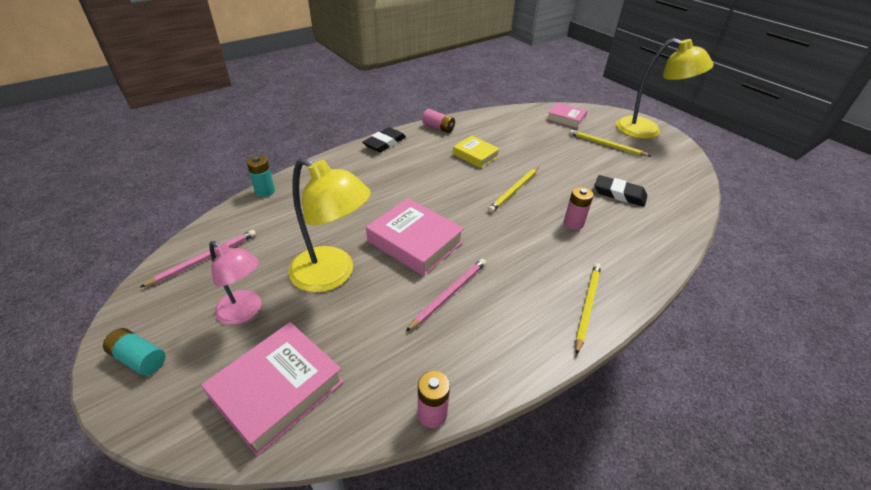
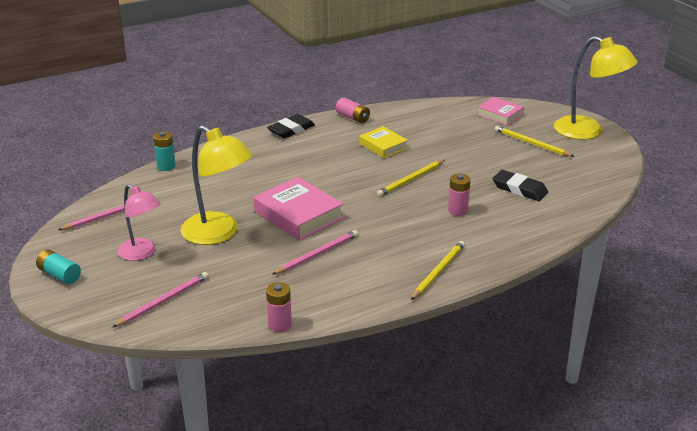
camera: 10 degrees right, 10 degrees down
pink book [201,322,344,456] -> pink pencil [112,272,208,327]

